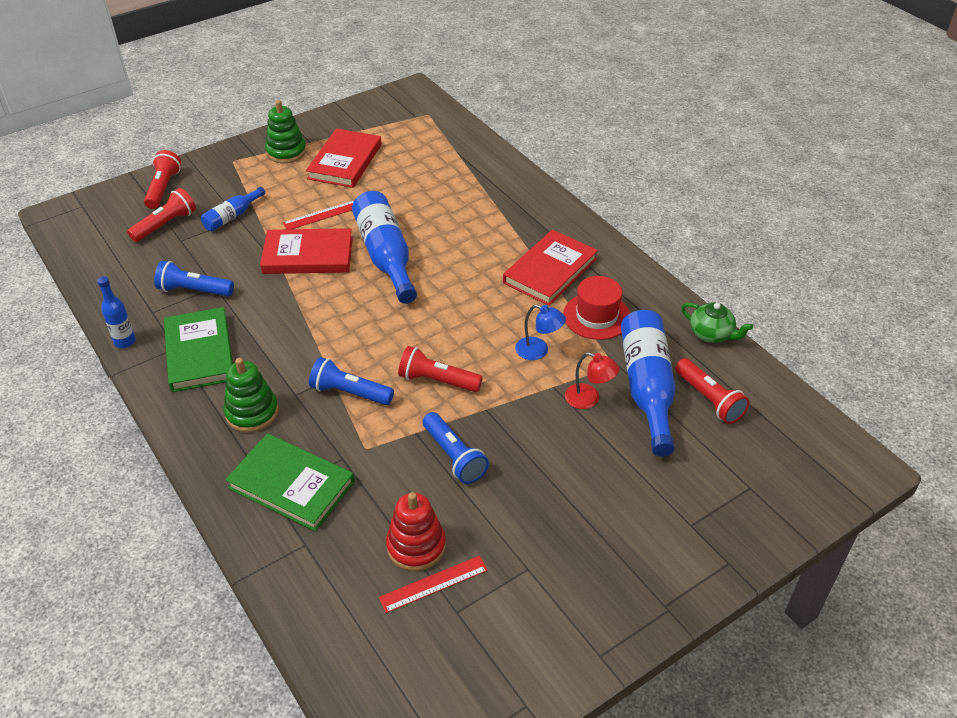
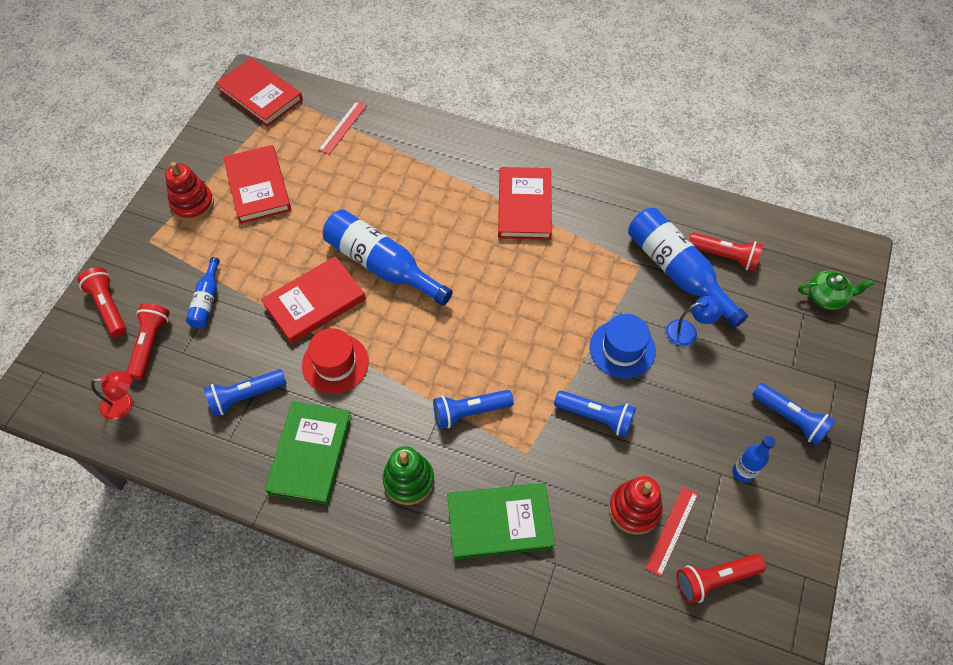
camera: 35 degrees left, 15 degrees up
blue bottle [97,276,136,348] -> blue bottle moved to [732,436,775,483]
green book [164,307,233,392] -> green book turned 60 degrees clockwise [265,401,352,505]
green stacking toy [265,100,306,163] -> red stacking toy [165,162,214,221]
red ruler [283,200,354,229] -> red ruler moved to [318,101,367,155]
red flashlight [398,346,483,392] -> red flashlight moved to [677,554,766,604]
blue lamp [515,304,566,360] -> blue lamp moved to [666,296,723,346]
red hat [563,276,630,340] -> red hat moved to [302,328,369,394]
red lamp [565,352,620,409] -> red lamp moved to [91,371,133,420]
green teapot [681,302,753,343] -> green teapot moved to [798,271,874,310]
none -> red book [216,58,303,127]
none -> blue hat [590,314,656,379]
none -> blue flashlight [752,383,835,446]

